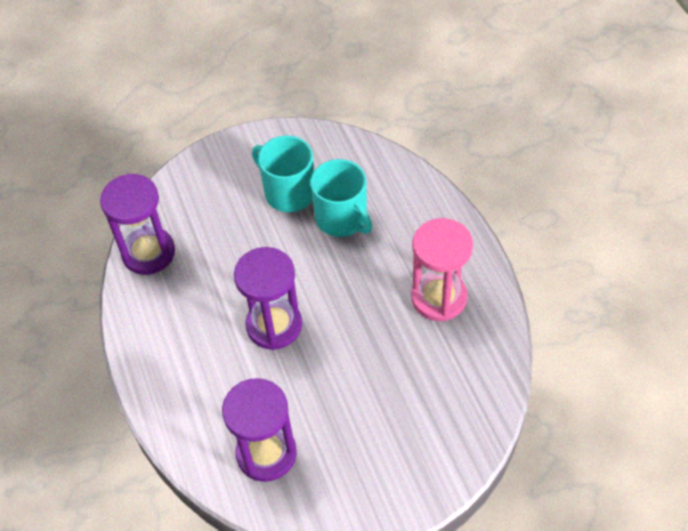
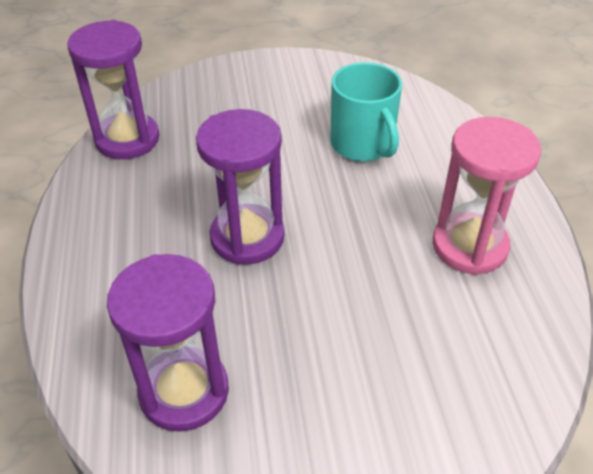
camera: 10 degrees right, 10 degrees down
turquoise mug [252,136,314,212] -> none

